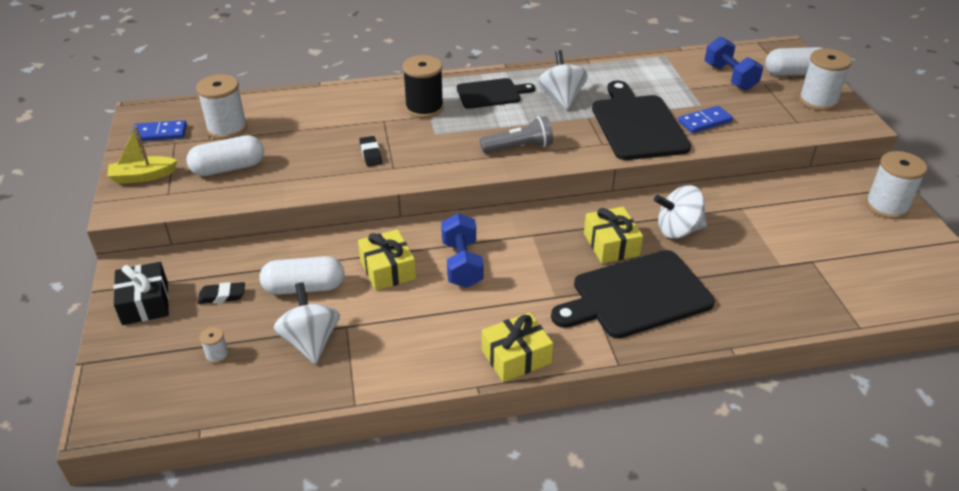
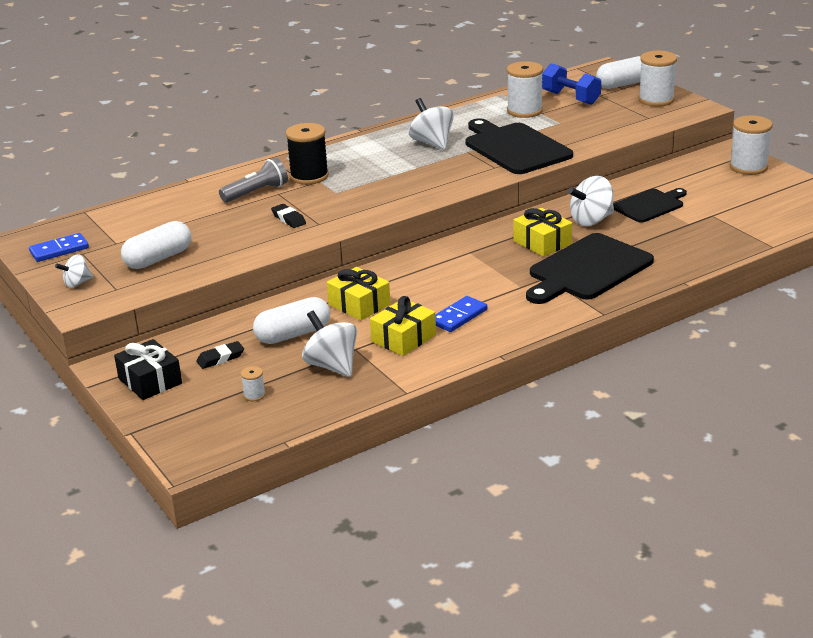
camera: 20 degrees left, 10 degrees down
yellow boat [107,126,178,184] -> white spinning top [55,254,93,288]
white spool [196,74,247,139] -> white spool moved to [507,61,543,118]
blue dumbbell [441,213,484,288] -> none
black cutting board [457,78,535,109] -> black cutting board moved to [613,188,687,223]
grey flashlight [480,116,553,153] -> grey flashlight moved to [219,158,288,203]
yellow gift [482,312,553,382] -> yellow gift moved to [370,296,436,356]
blue domino [678,106,733,133] -> blue domino moved to [435,296,487,332]

